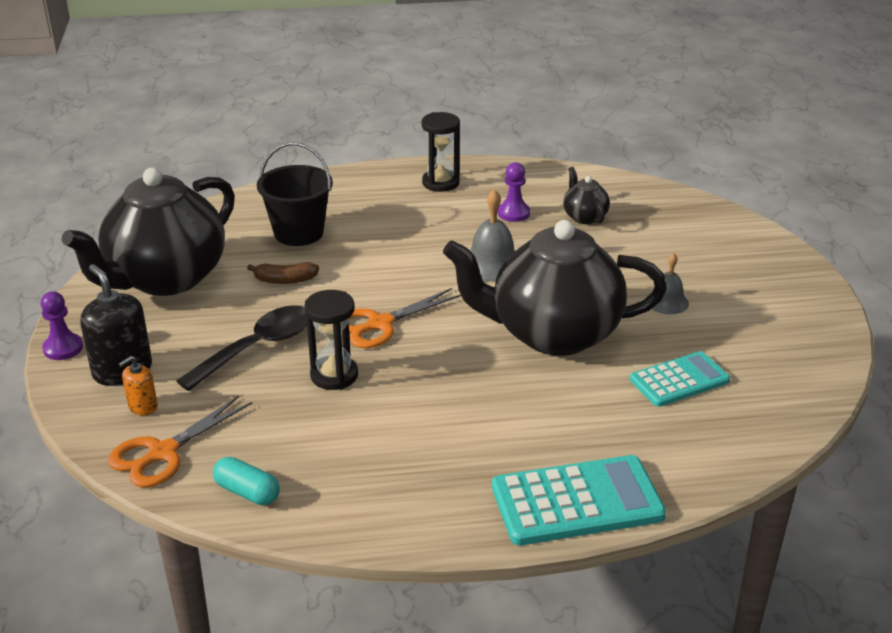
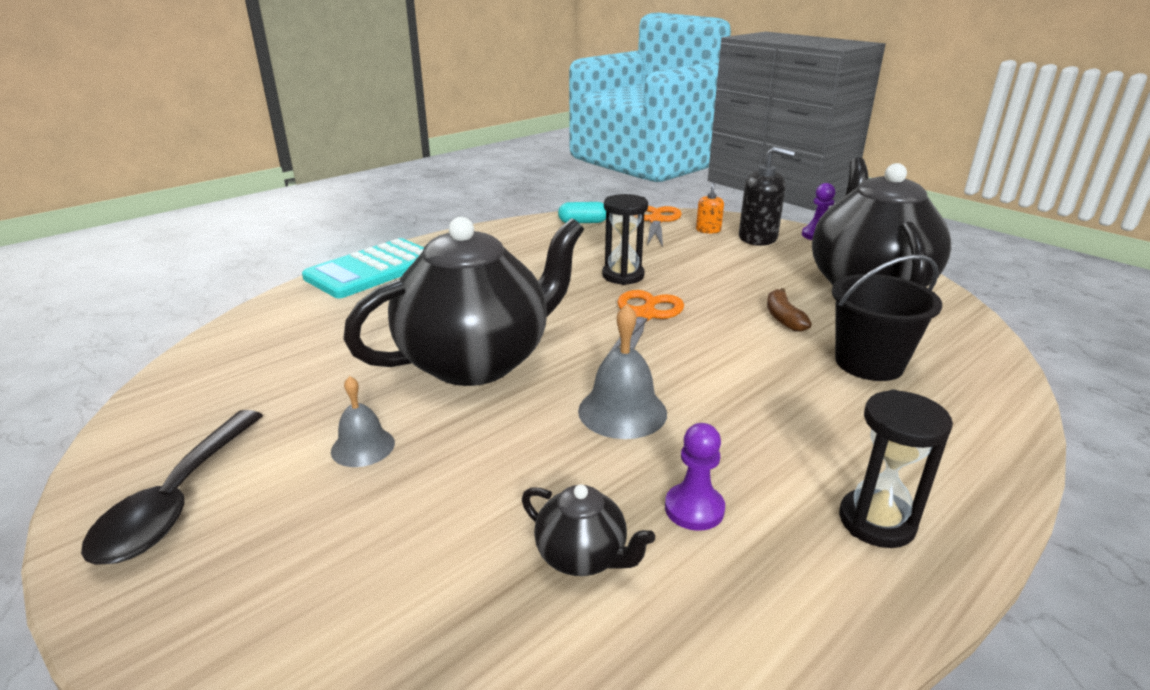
camera: 145 degrees right, 5 degrees down
black spoon [176,305,307,391] -> black spoon moved to [81,410,263,565]
brown banana [247,262,319,284] -> brown banana turned 60 degrees counterclockwise [767,288,812,332]
turquoise calculator [630,351,730,407] -> none

